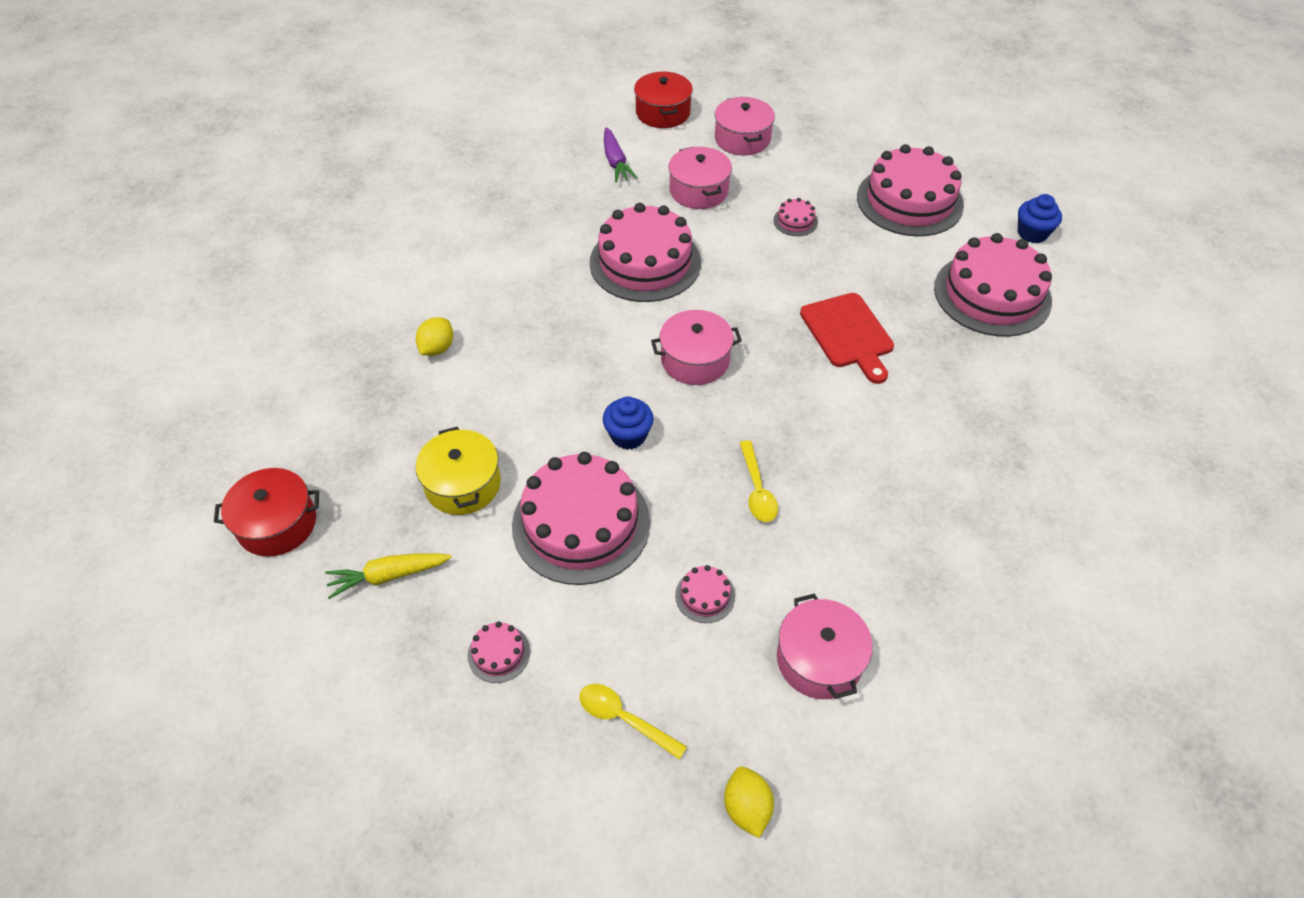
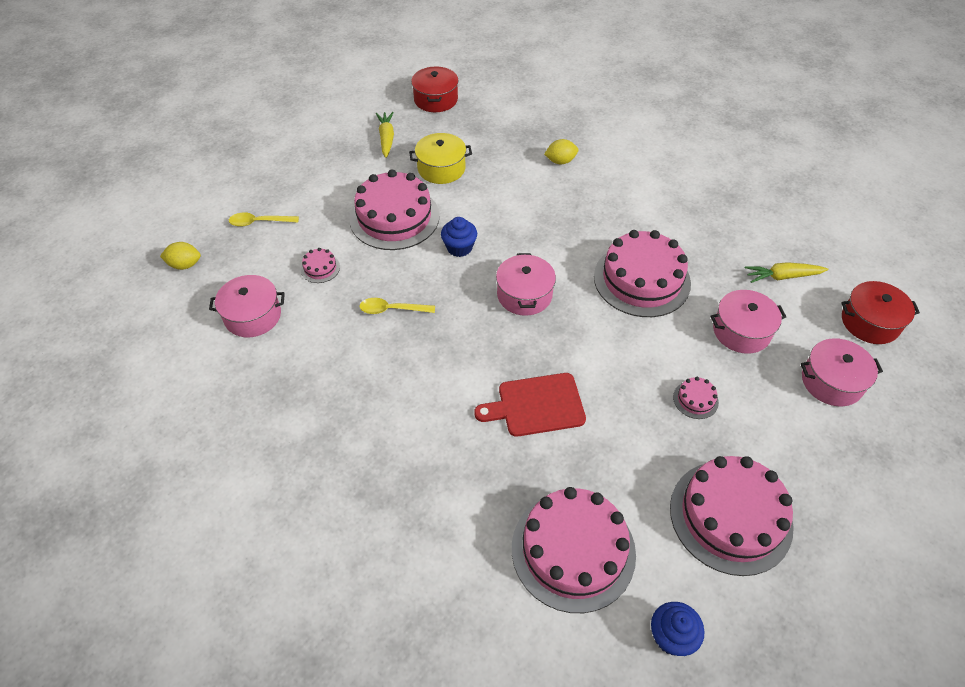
camera: 100 degrees right, 0 degrees up
yellow lemon [416,317,453,356] -> yellow lemon turned 45 degrees counterclockwise [544,139,578,164]
pink cake [467,621,530,683] -> none
yellow spoon [580,684,687,760] -> yellow spoon turned 135 degrees counterclockwise [229,212,299,227]
purple carrot [604,127,638,182] -> yellow carrot [745,262,828,283]

